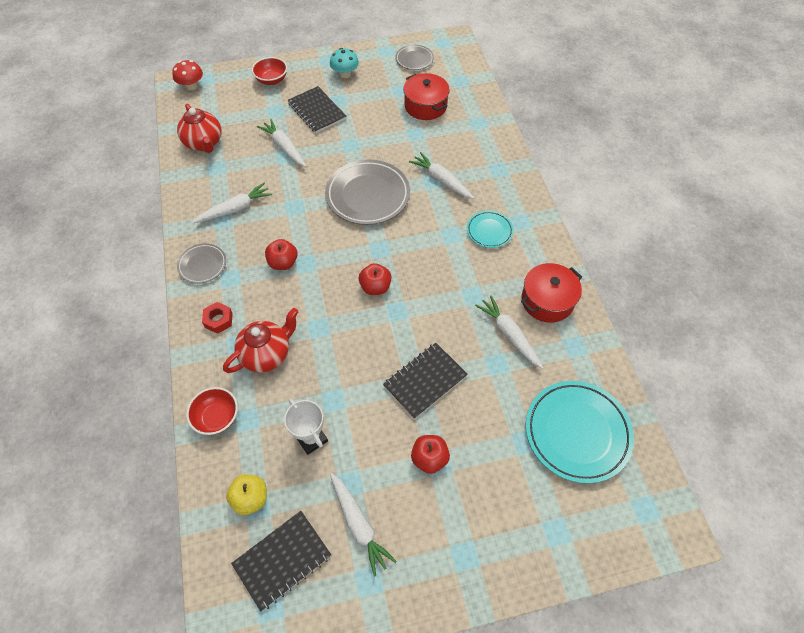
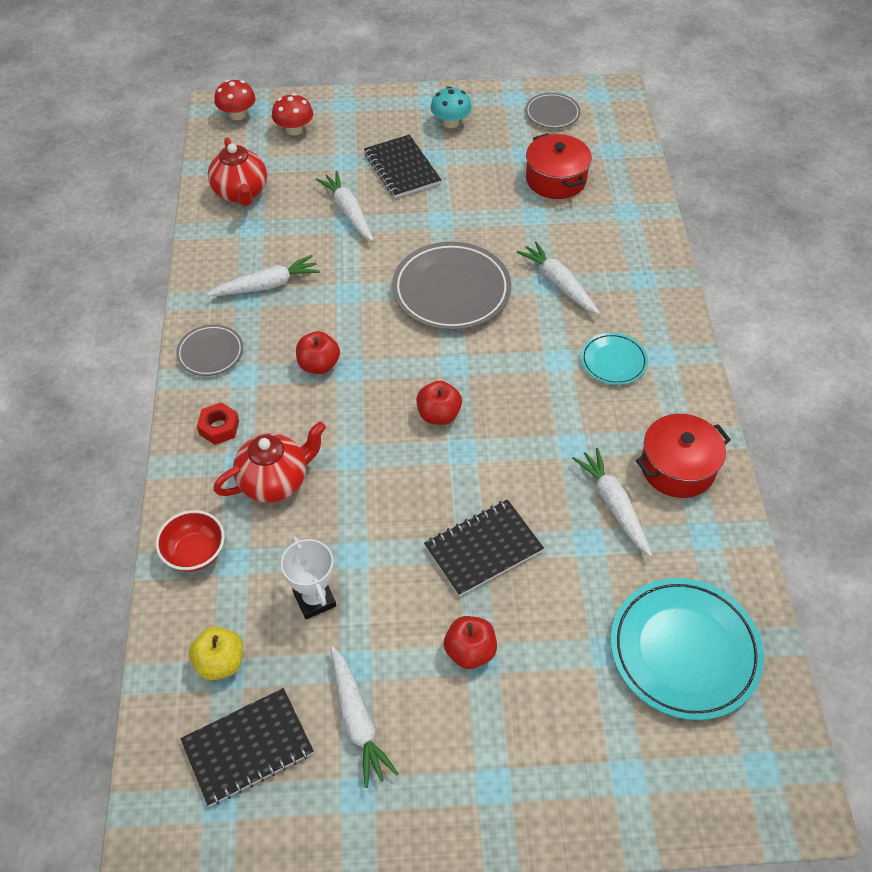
camera: 10 degrees right, 5 degrees down
red bowl [252,57,287,85] -> none
none -> red mushroom [272,93,313,135]

